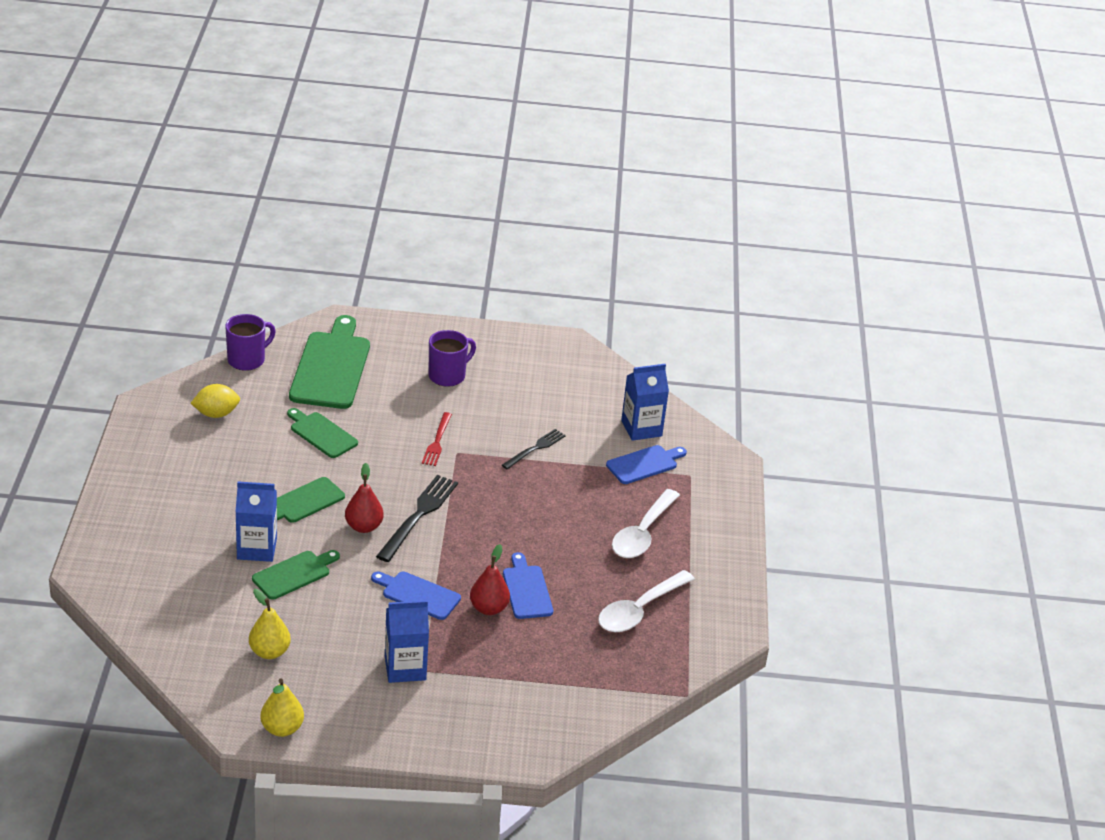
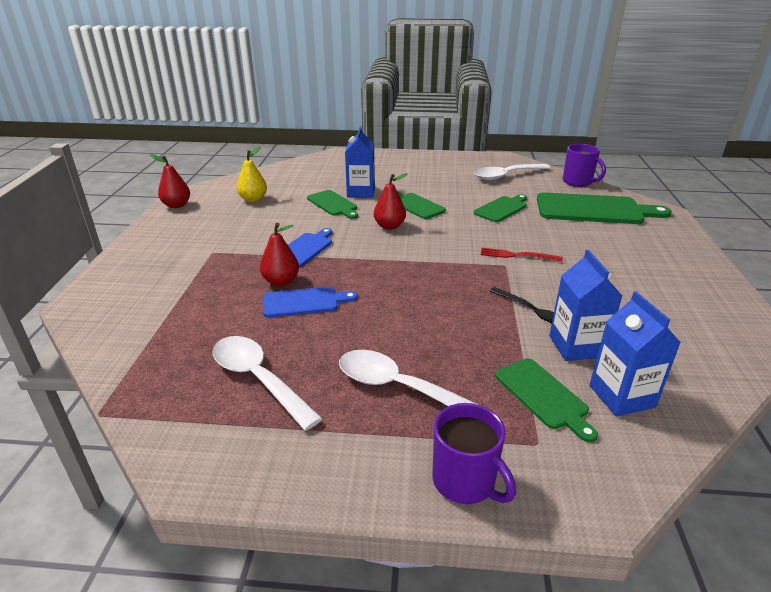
camera: 95 degrees right, 5 degrees down
yellow lemon [191,384,240,418] -> white spoon [474,164,550,180]
yellow pear [260,678,304,737] -> red pear [150,154,190,208]
black fork [376,475,458,562] -> none
blue carton [385,600,429,683] -> blue carton moved to [549,250,622,361]
purple mug [428,330,476,387] -> purple mug moved to [432,403,516,504]
blue cutting board [606,445,687,484] -> green cutting board [495,358,598,442]

